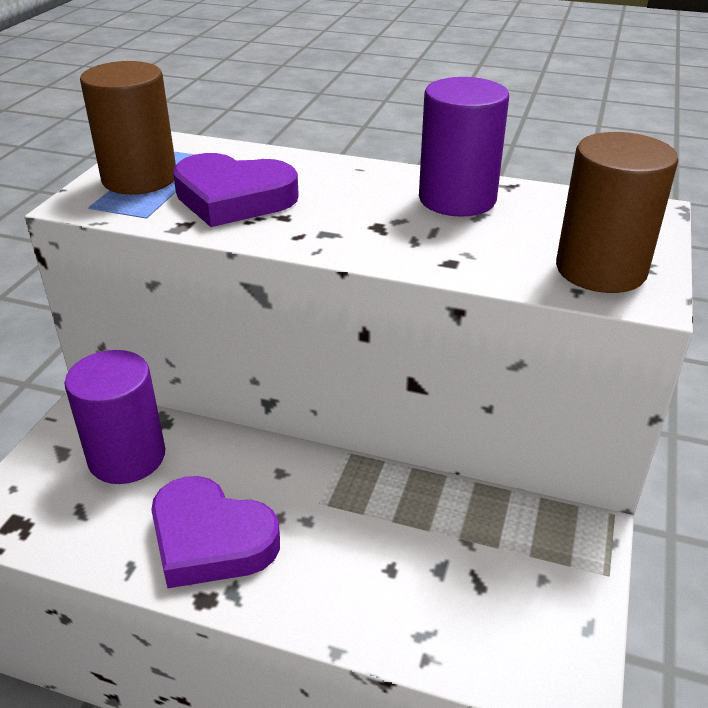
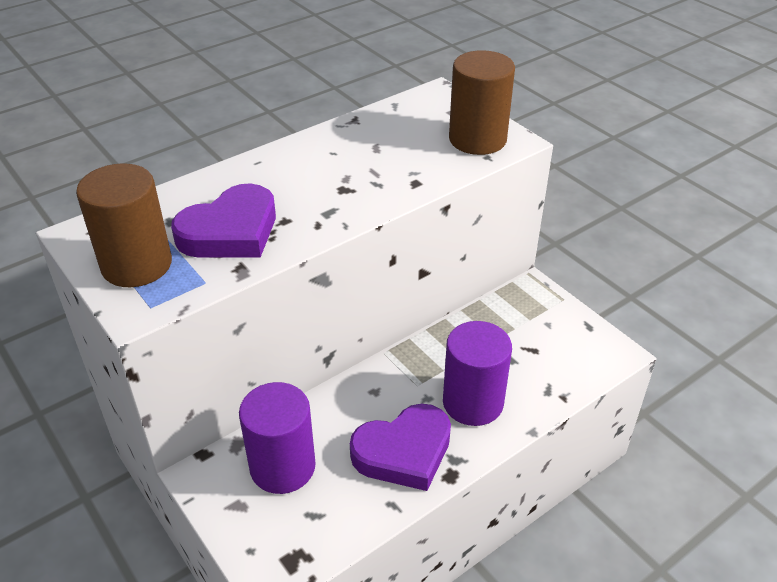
camera: 55 degrees left, 5 degrees up
purple cylinder [419,77,509,217] -> purple cylinder moved to [443,321,512,426]

